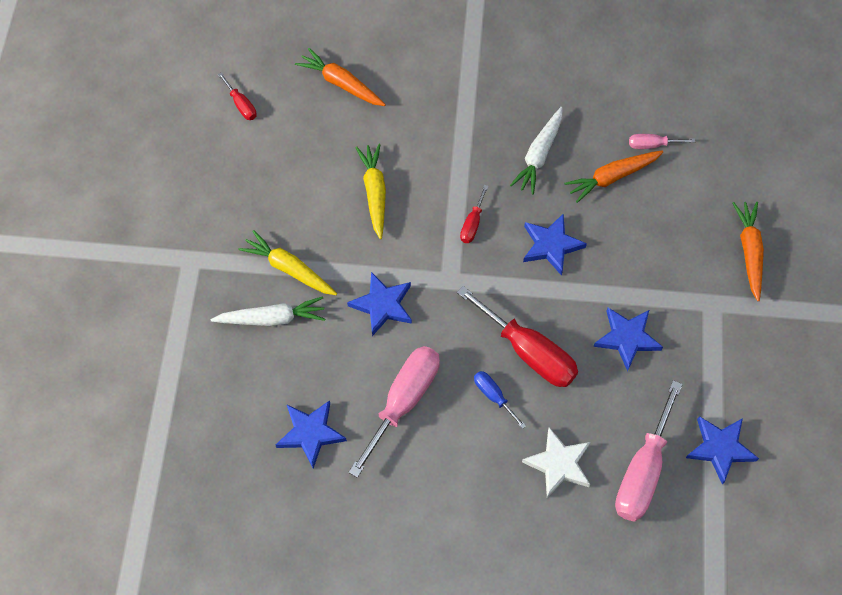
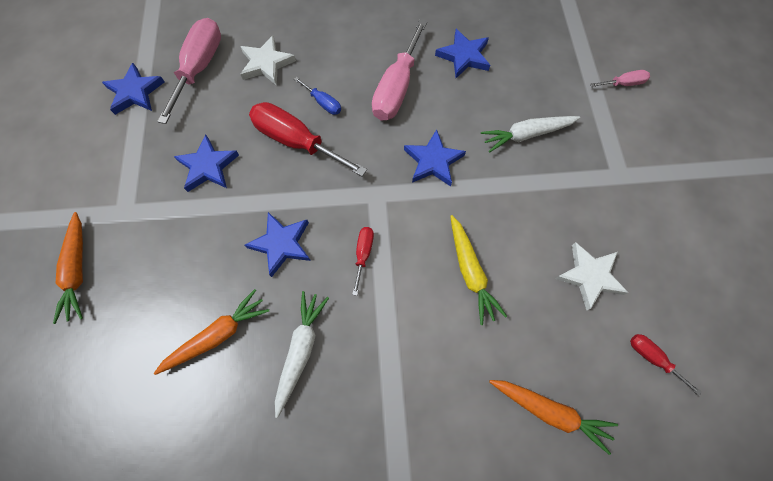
camera: 170 degrees right, 5 degrees up
yellow carrot [238,230,337,295] -> none
pink screwdriver [629,134,695,149] -> pink screwdriver moved to [590,70,650,87]
none -> white star [555,242,628,310]

